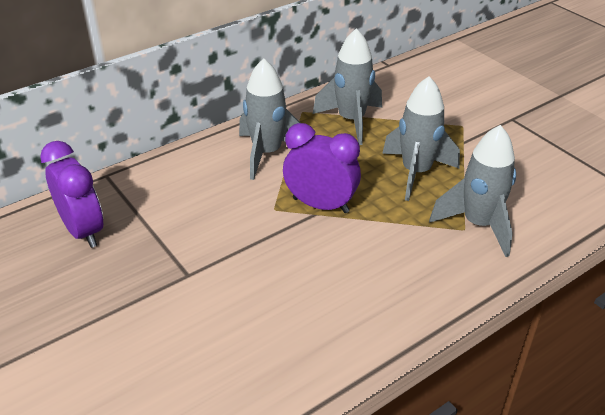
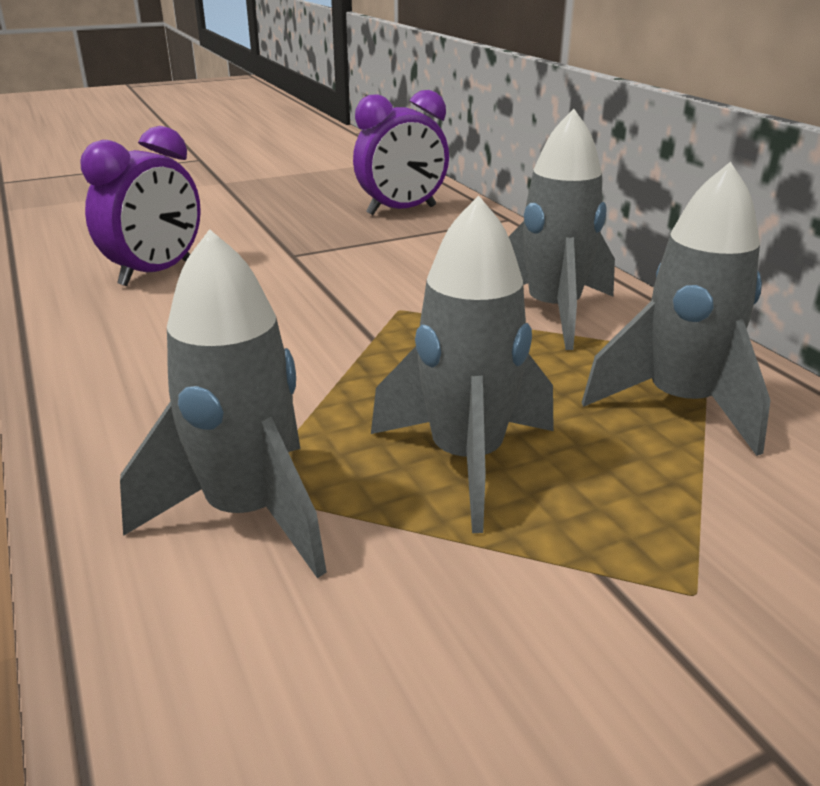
camera: 100 degrees right, 10 degrees down
purple clock [283,123,361,213] -> purple clock moved to [80,126,201,286]

